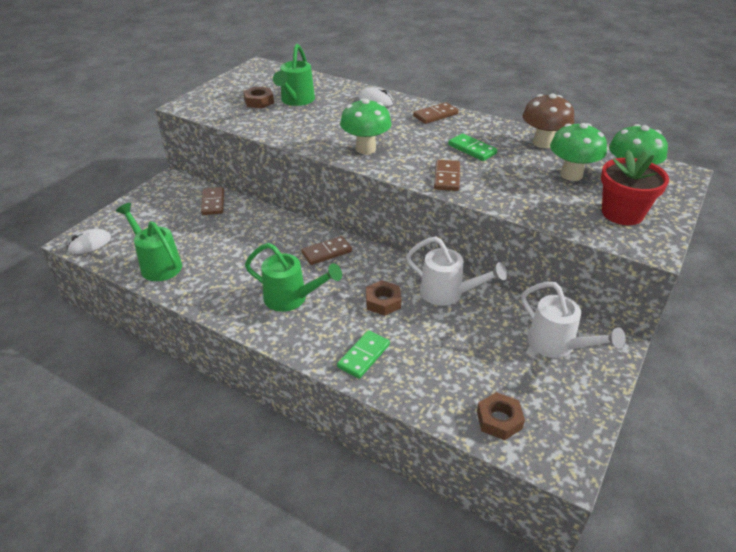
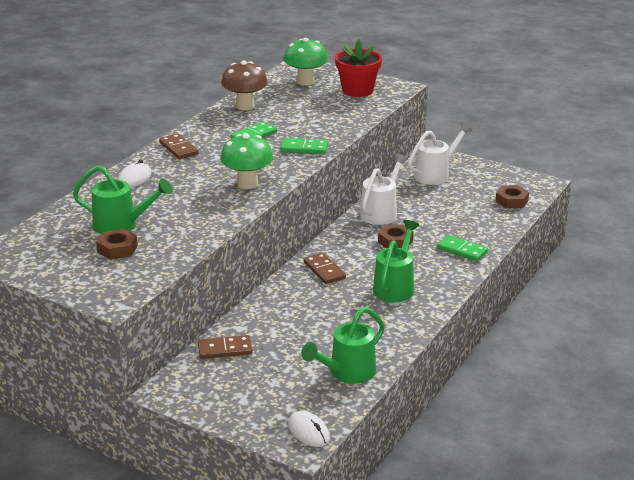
camera: 90 degrees left, 10 degrees down
brown domino [434,160,460,191] -> green domino [281,138,328,154]
green mushroom [550,123,607,181] -> none

